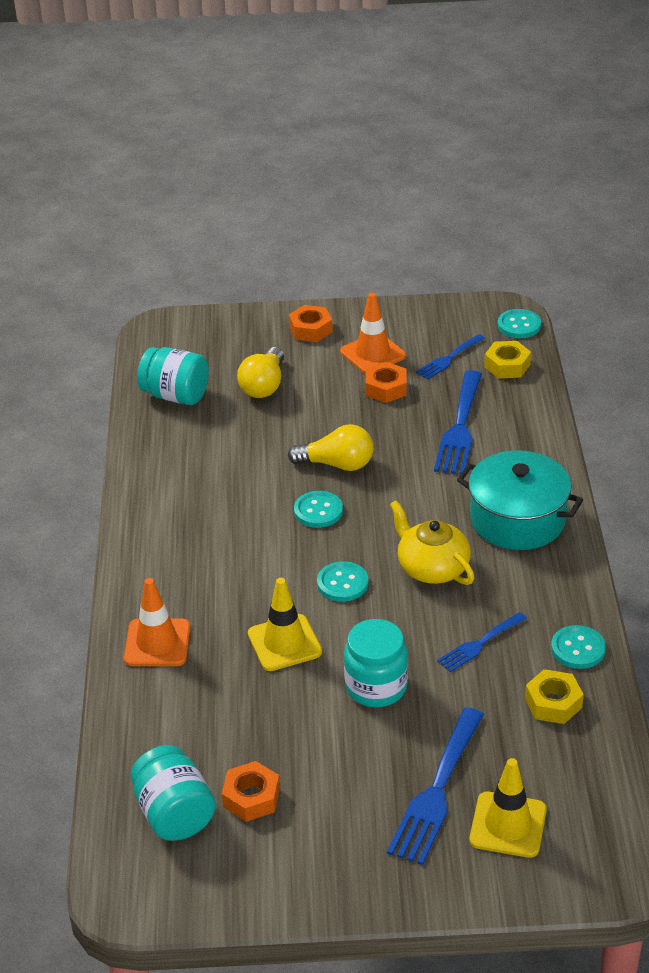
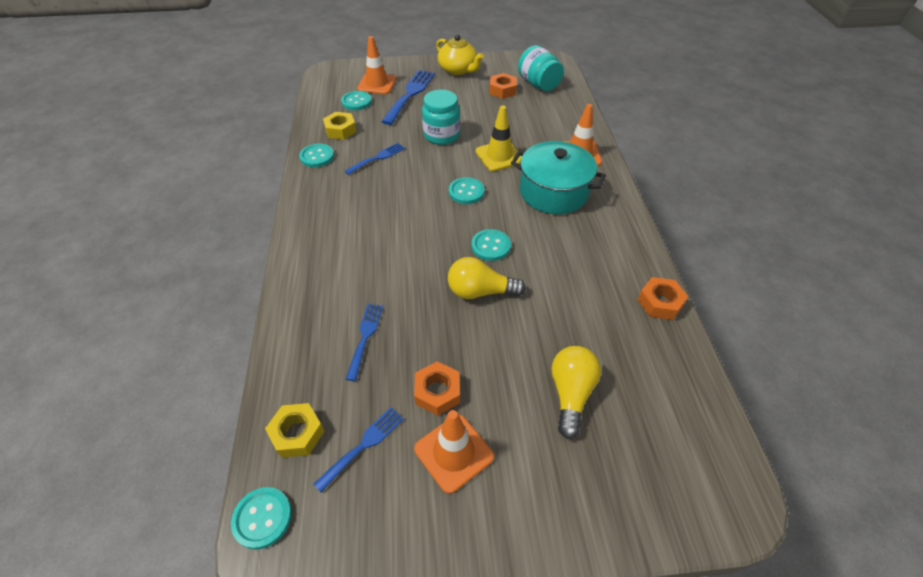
camera: 175 degrees right, 10 degrees up
turquoise jar [137,347,209,405] -> none
orange nut [289,305,333,342] -> orange nut moved to [637,277,688,320]
yellow teapot [390,500,475,585] -> yellow teapot moved to [436,35,484,75]
blue fork [434,370,482,475] -> blue fork [346,304,383,381], size x0.58
turquoise pot [457,450,583,550] -> turquoise pot moved to [511,141,606,214]
yellow traffic cone [469,758,547,858] -> orange traffic cone [357,36,396,94]
none -> turquoise button [341,91,372,110]

